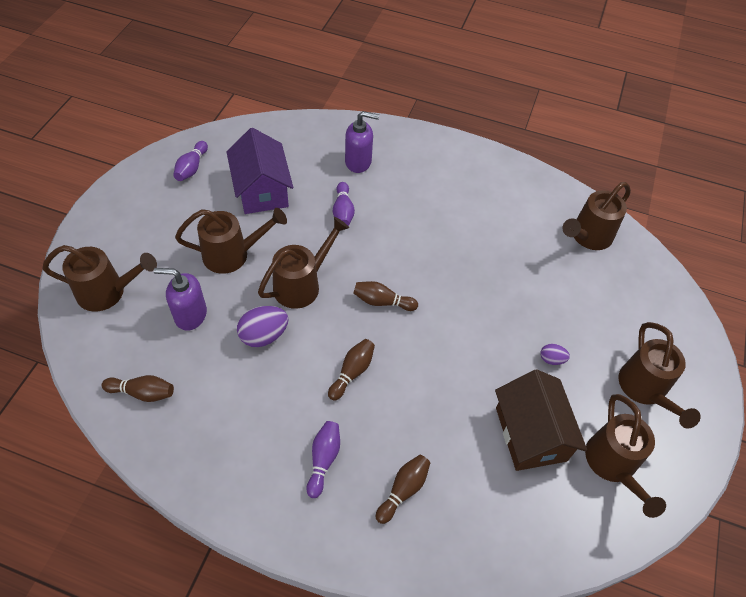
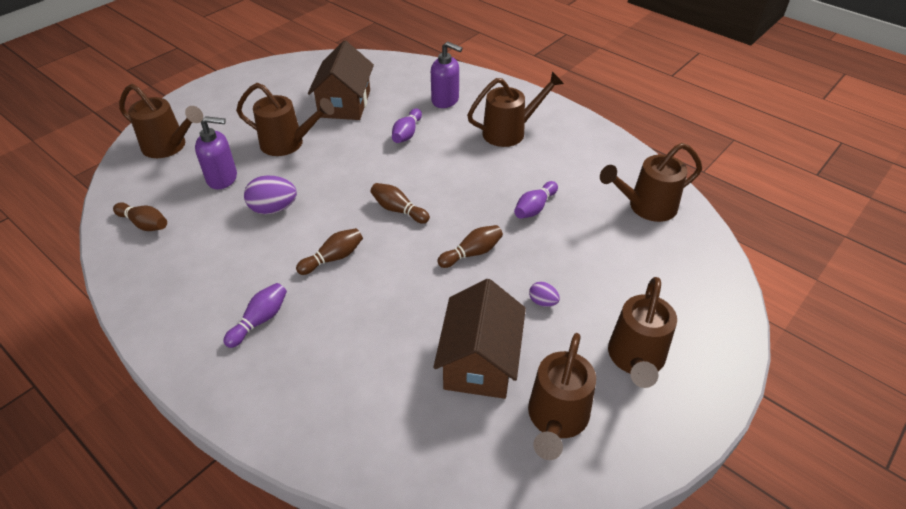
camera: 25 degrees right, 10 degrees down
purple soap dispenser [154,268,207,331] -> purple soap dispenser turned 150 degrees clockwise [195,116,237,189]
purple bowling pin [173,141,208,181] -> purple bowling pin moved to [514,181,558,219]
purple house [227,128,293,214] -> brown house [308,40,374,120]
brown watering can [258,217,349,309] -> brown watering can moved to [467,71,564,147]
brown bowling pin [376,454,430,524] -> brown bowling pin moved to [437,225,503,268]

